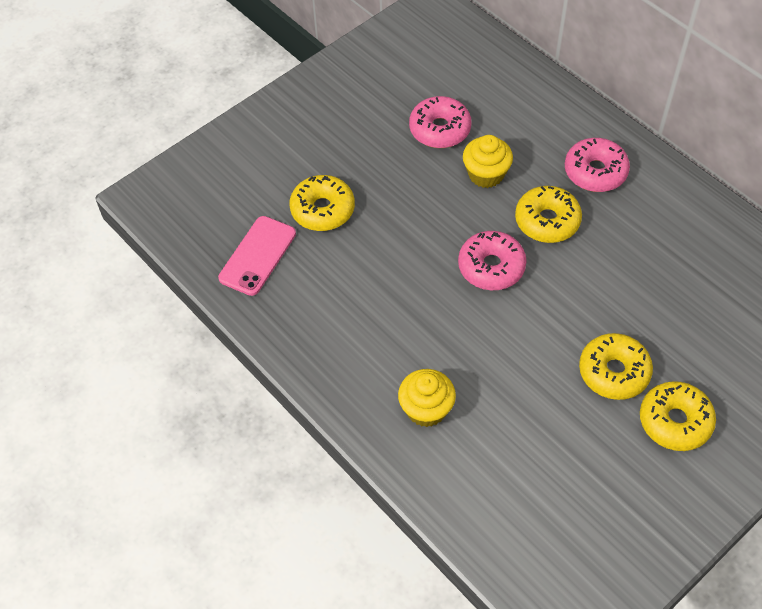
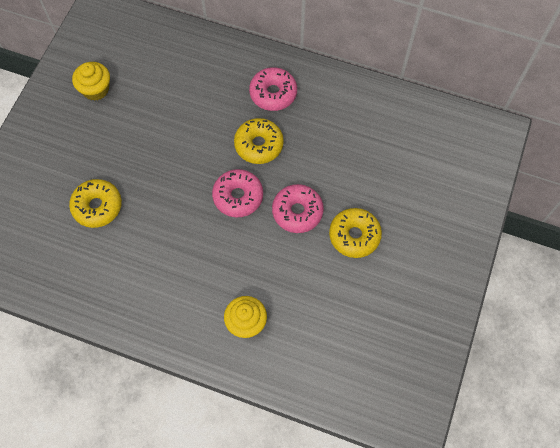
camera: 30 degrees left, 10 degrees up
pink phone [218,216,296,296] -> none
pink donut [409,96,472,148] -> pink donut moved to [272,184,324,233]
yellow cupcake [463,135,513,188] -> yellow cupcake moved to [72,62,110,101]
yellow donut [640,381,716,451] -> none

